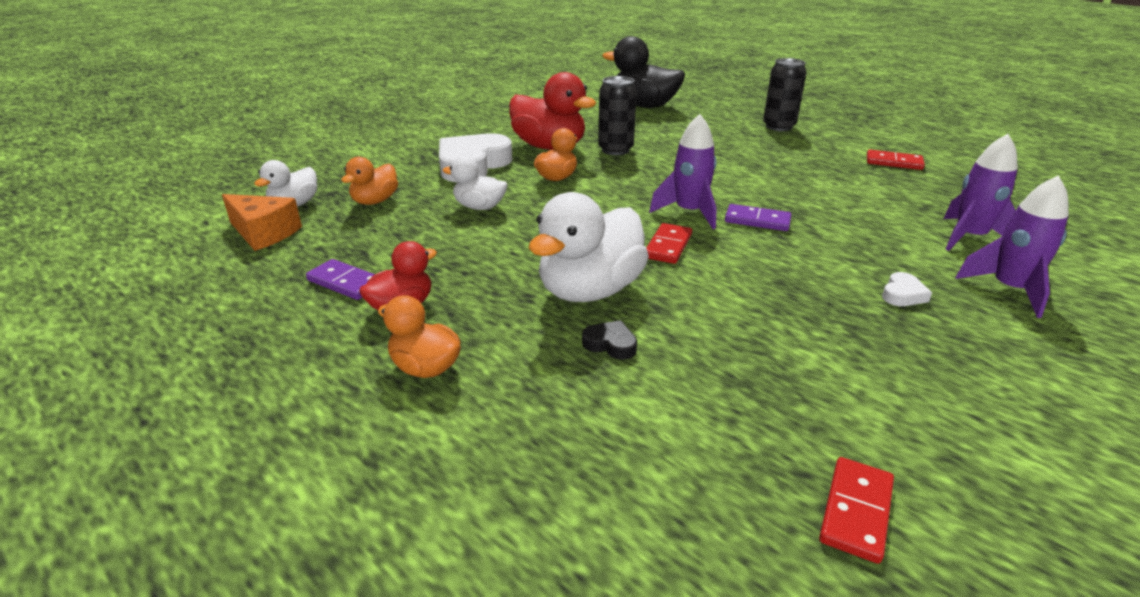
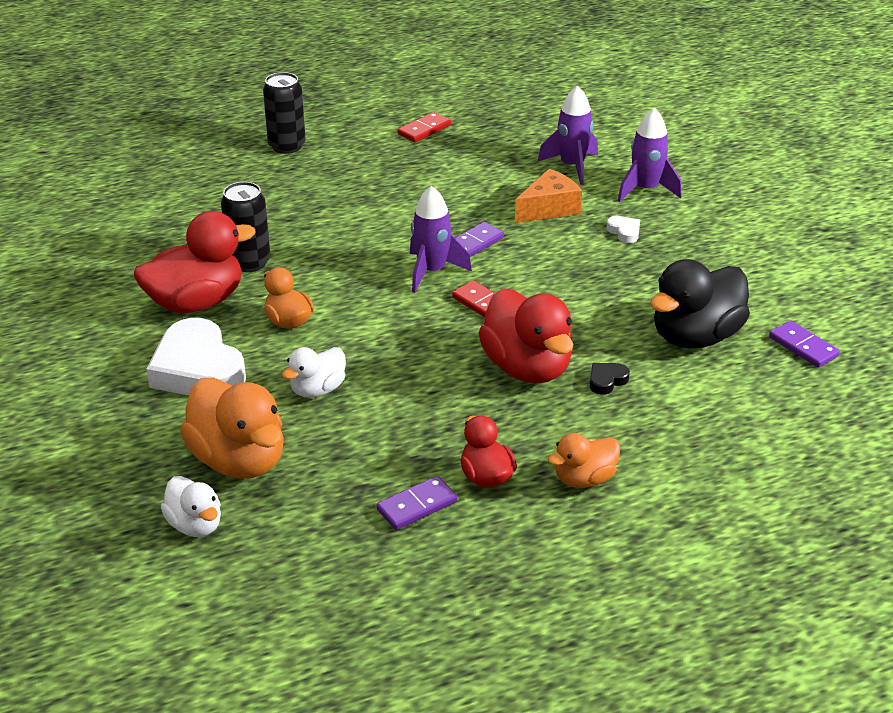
camera: 65 degrees left, 5 degrees up
orange cheese [222,194,302,251] -> orange cheese moved to [515,169,582,223]
orange duck [341,157,398,205] -> orange duck [180,378,284,479], size x1.79
white duck [528,192,649,302] -> red duck [478,288,573,383]
black duck [602,36,685,108] -> black duck moved to [650,259,750,348]
red domino [819,457,894,564] -> purple domino [769,320,840,368]

